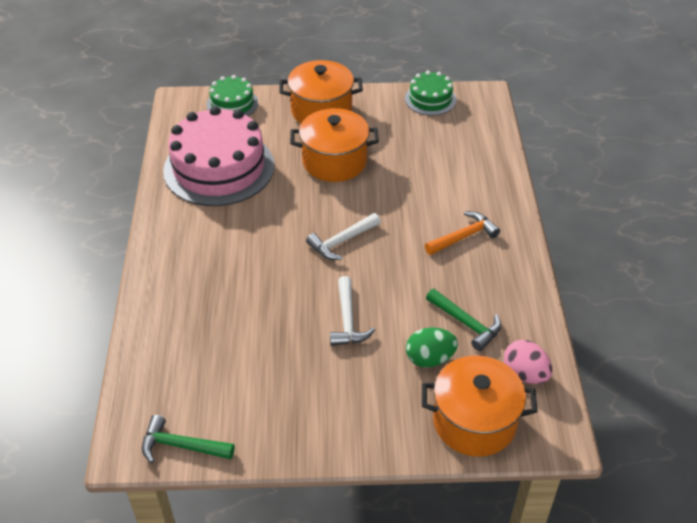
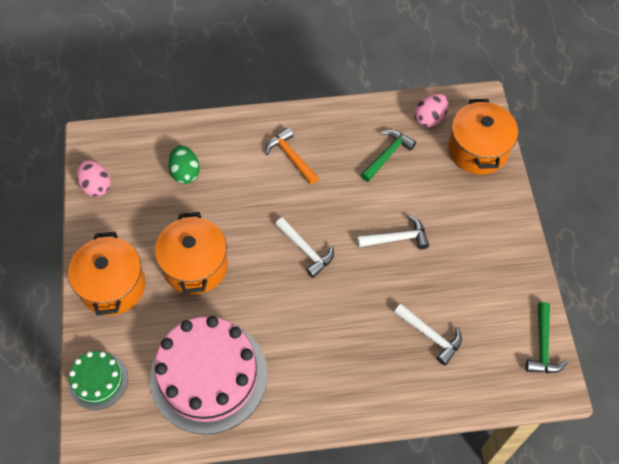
camera: 95 degrees left, 15 degrees up
green cake [405,71,456,116] -> pink egg [77,160,111,197]
green egg [406,327,458,367] -> green egg moved to [168,145,200,184]
none -> white hammer [394,304,462,365]

